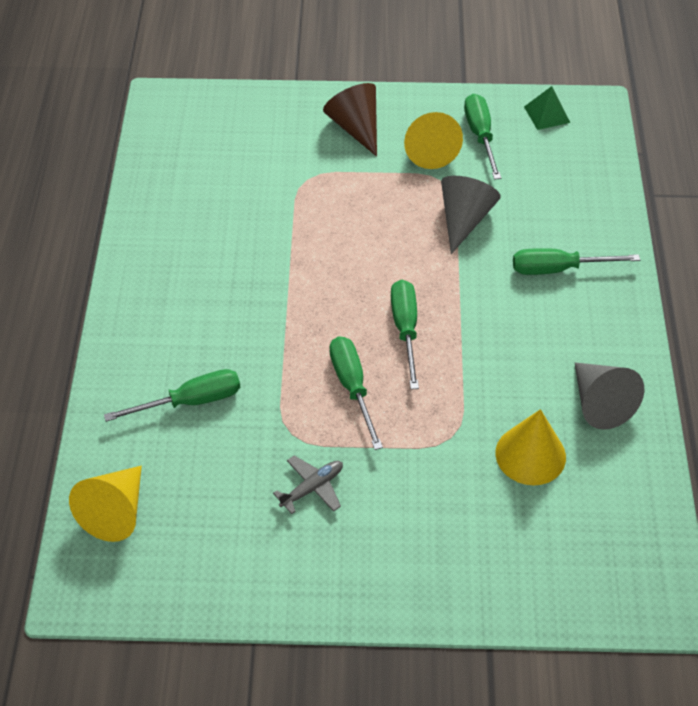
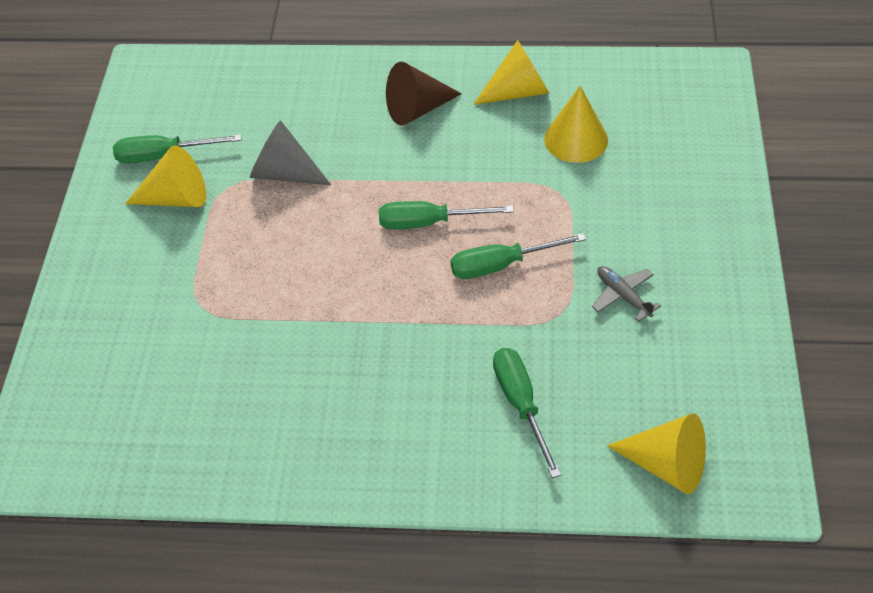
camera: 85 degrees left, 0 degrees up
brown cone [323,83,377,157] -> brown cone moved to [386,62,462,125]
green screwdriver [513,248,640,275] -> none
green pyramid [524,86,570,130] -> none
grey cone [575,362,644,430] -> yellow cone [473,40,550,105]

